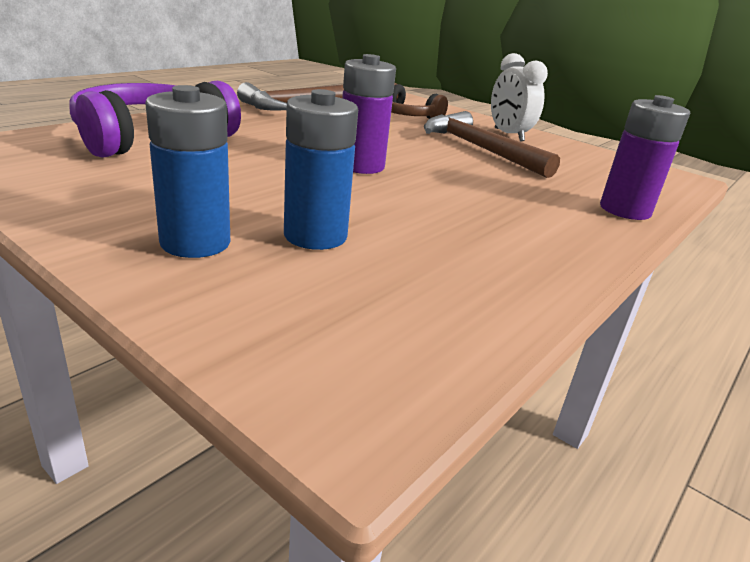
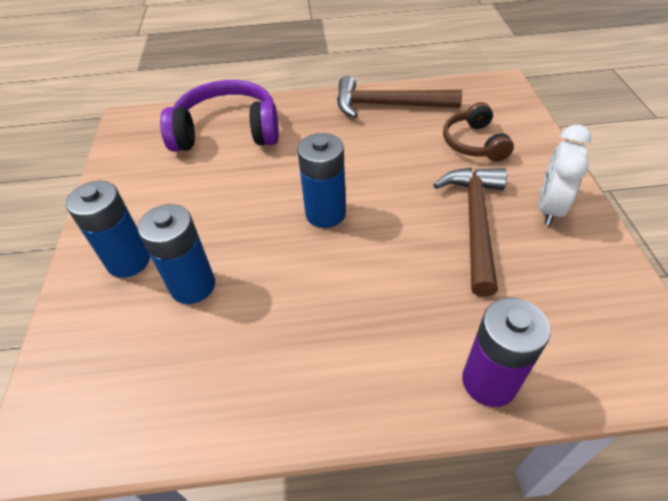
camera: 50 degrees right, 20 degrees up
purple battery [342,54,396,174] -> blue battery [297,133,346,228]

